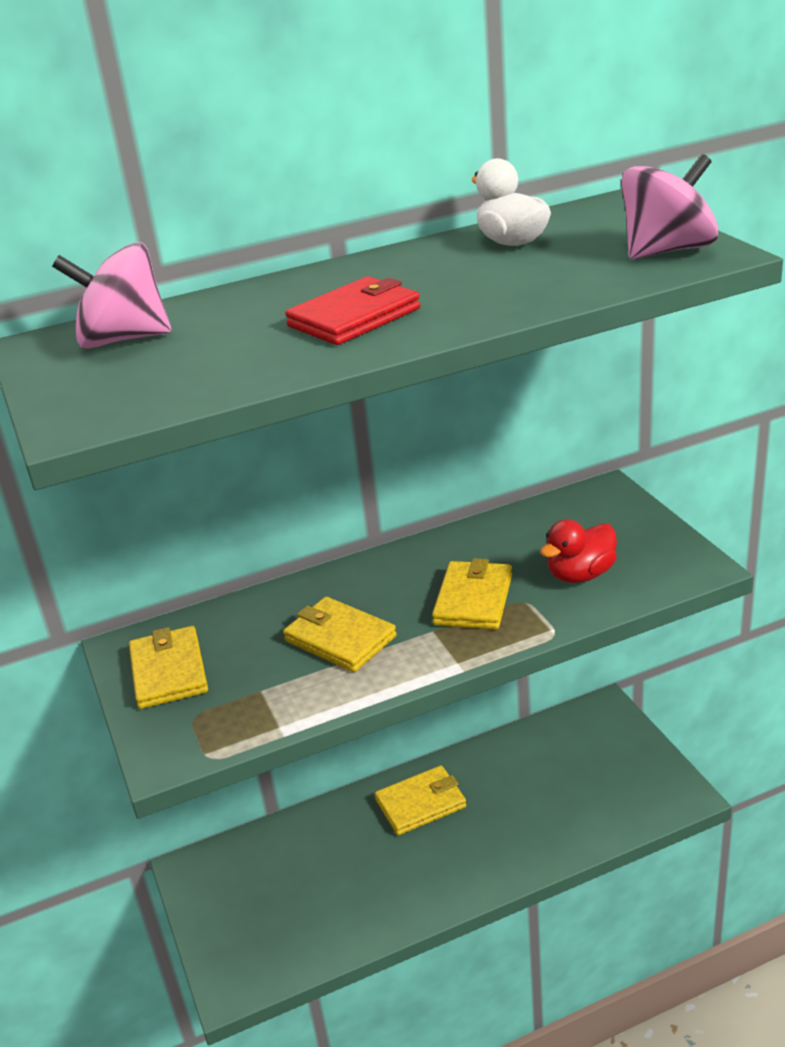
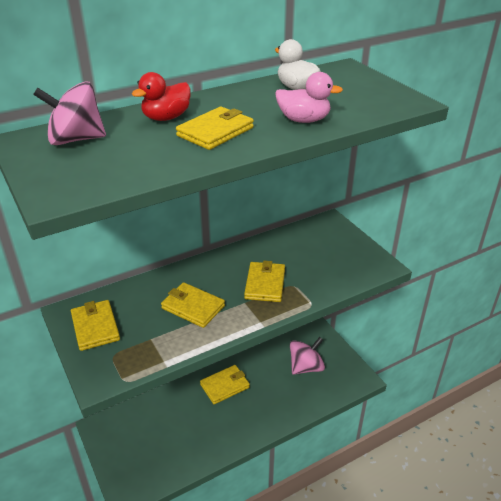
camera: 10 degrees left, 5 degrees up
red wallet [285,276,420,345] -> yellow wallet [176,107,254,150]
red duck [540,519,617,583] -> red duck moved to [132,72,191,121]
pink spinning top [621,154,719,259] -> pink spinning top moved to [290,337,325,375]
none -> pink duck [275,72,343,123]

